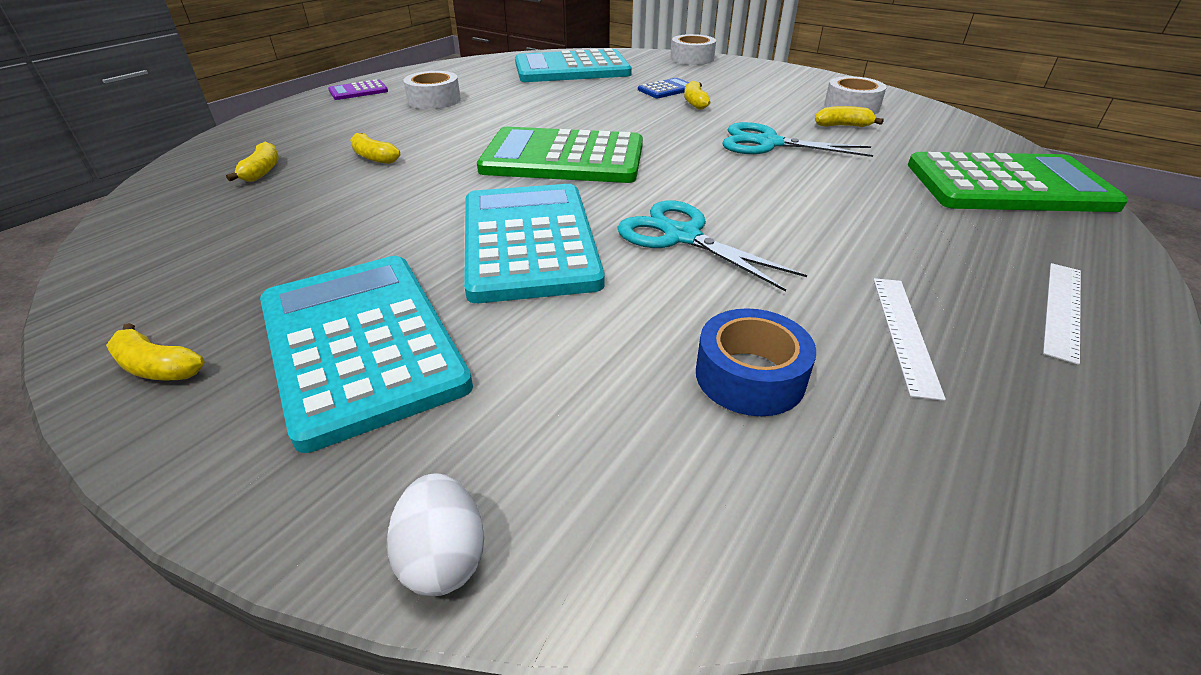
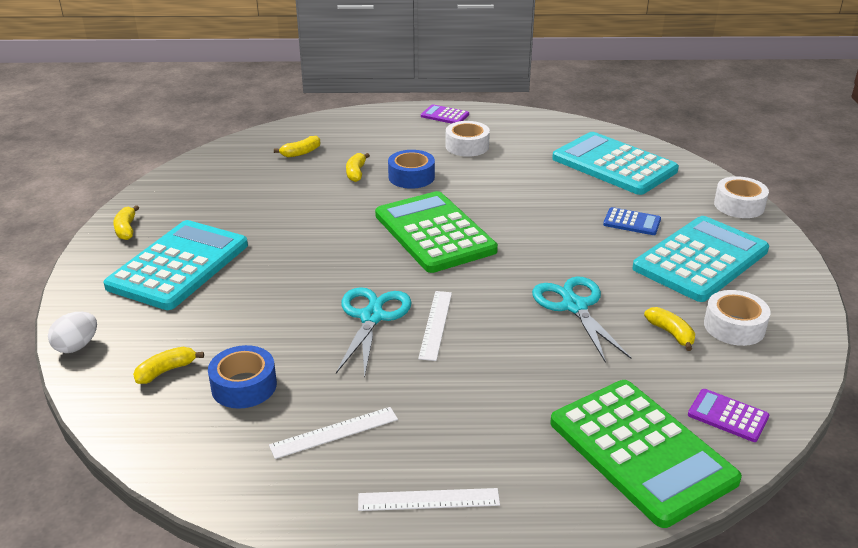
camera: 55 degrees right, 5 degrees down
turquoise calculator [464,184,605,303] -> turquoise calculator moved to [633,216,769,302]
yellow banana [684,80,710,110] -> yellow banana moved to [133,347,204,384]
none -> blue tape [388,150,435,189]
none -> white ruler [418,291,452,361]
none -> purple calculator [688,389,769,442]

